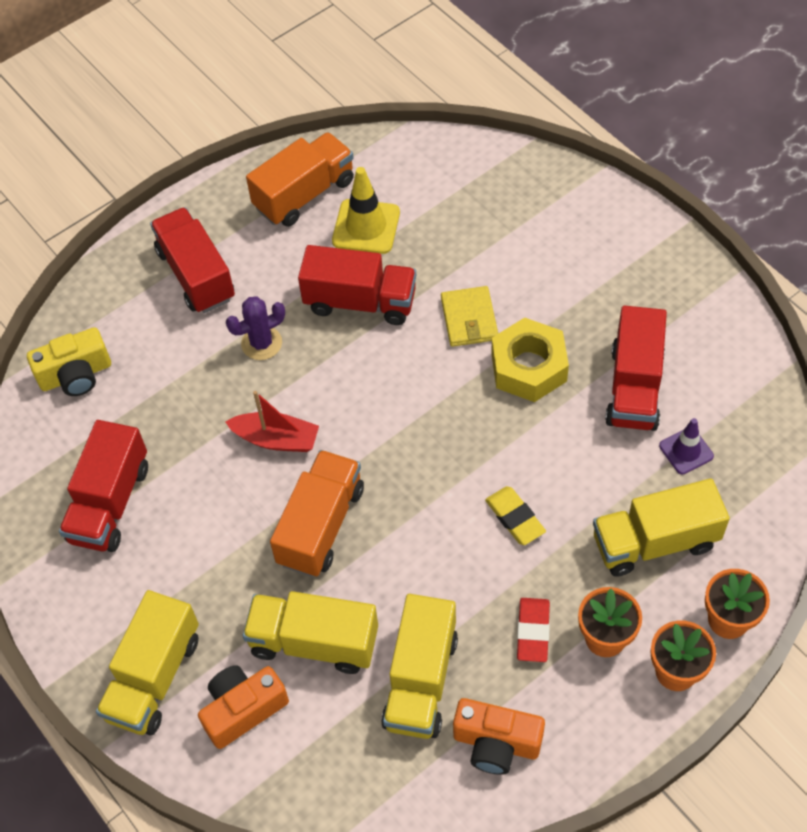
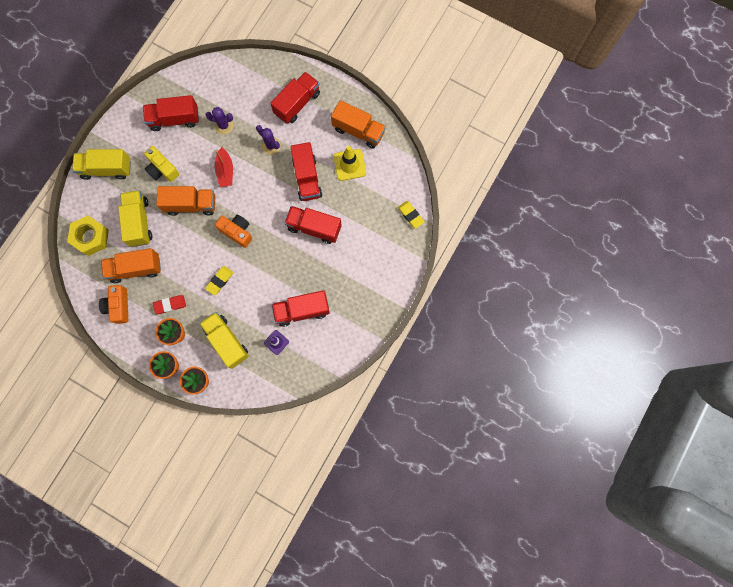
camera: 65 degrees right, 20 degrees up
yellow camera [27,327,111,396] -> yellow camera moved to [144,146,179,182]
orange camera [198,665,289,749] -> orange camera moved to [215,215,252,248]
yellow truck [381,594,458,739] -> orange truck [101,248,161,283]
yellow wallet [441,286,498,347] -> red truck [285,206,342,244]
yellow nut [491,318,569,402] -> yellow nut moved to [67,216,109,256]
none -> purple cactus [205,107,233,134]
none -> yellow eraser [398,201,424,229]

